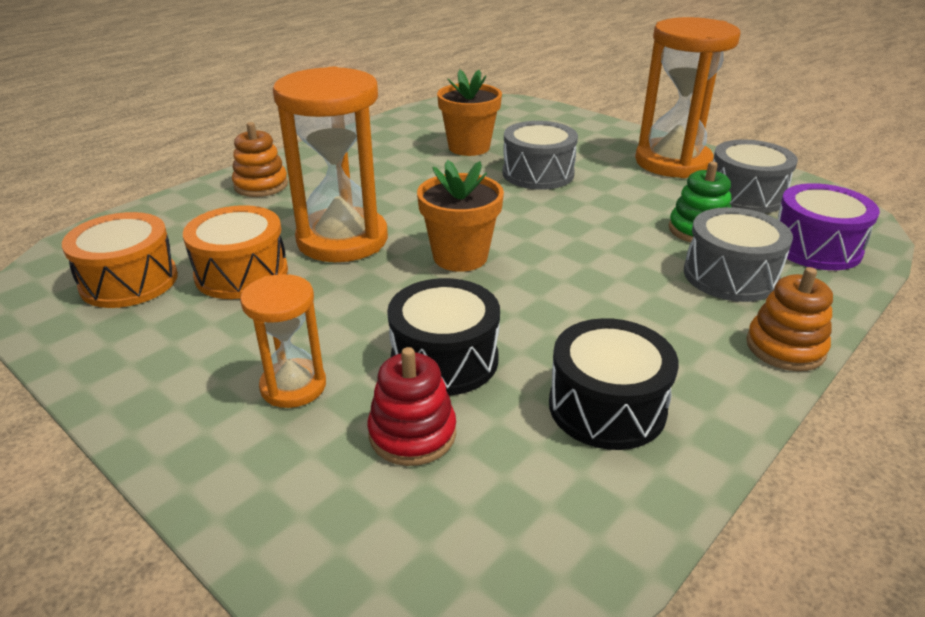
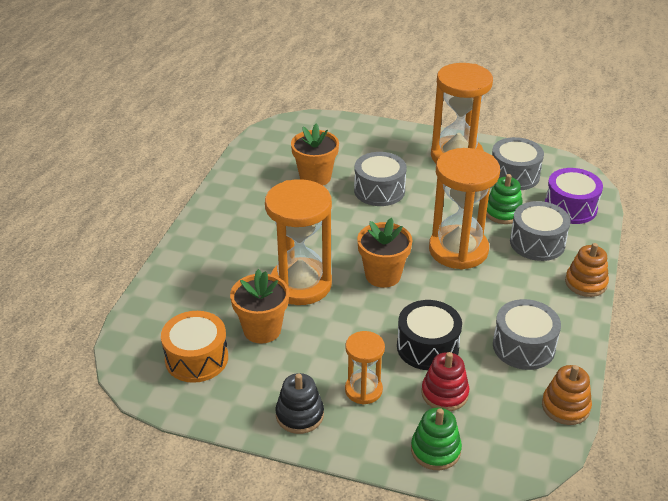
camera: 25 degrees left, 5 degrees up
orange drum [183,205,288,299] -> orange flower pot [230,269,289,344]
orange stacking toy [232,122,288,197] -> orange stacking toy moved to [542,365,592,425]
black drum [549,318,678,450] -> grey drum [493,299,561,370]
none -> black stacking toy [275,373,324,434]
none -> green stacking toy [411,408,462,470]
none -> orange hourglass [429,148,500,270]

